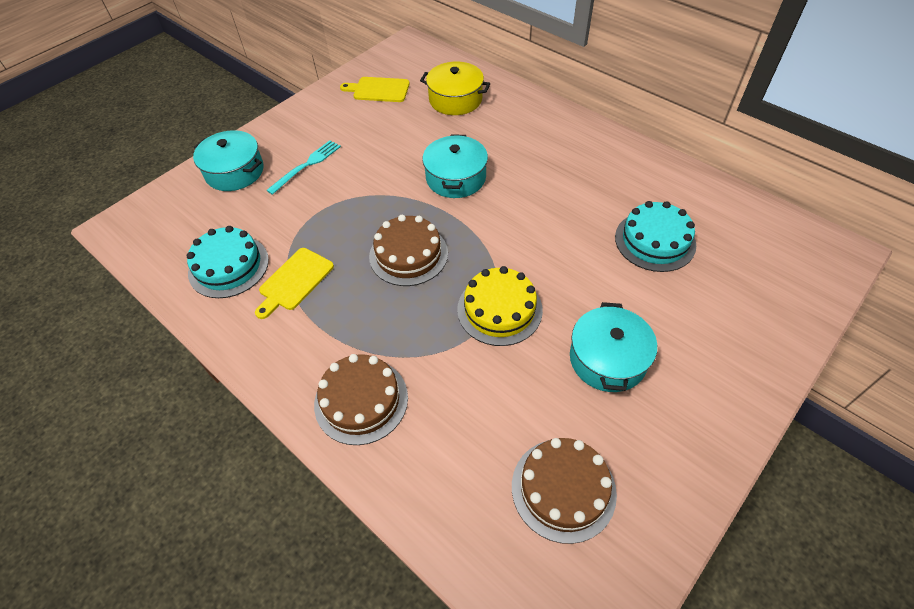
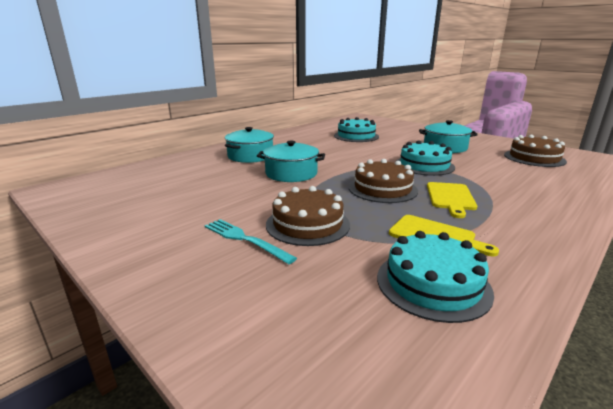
camera: 90 degrees left, 30 degrees down
turquoise pot [193,130,264,191] -> turquoise pot moved to [225,127,274,163]
brown cake [314,354,408,445] -> brown cake moved to [266,186,350,246]
yellow cutting board [340,77,410,102] -> yellow cutting board moved to [427,182,477,218]
yellow pot [420,62,490,115] -> none
yellow cake [457,266,543,346] -> turquoise cake [395,140,455,176]

